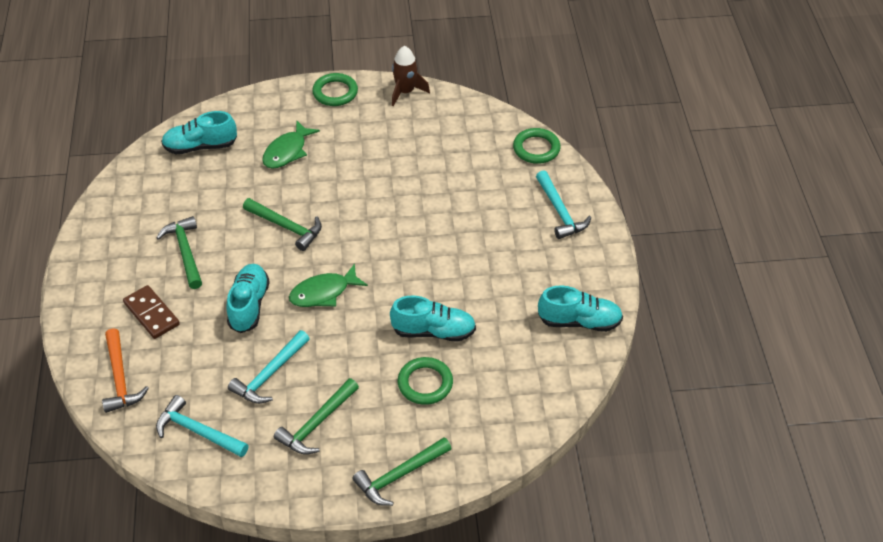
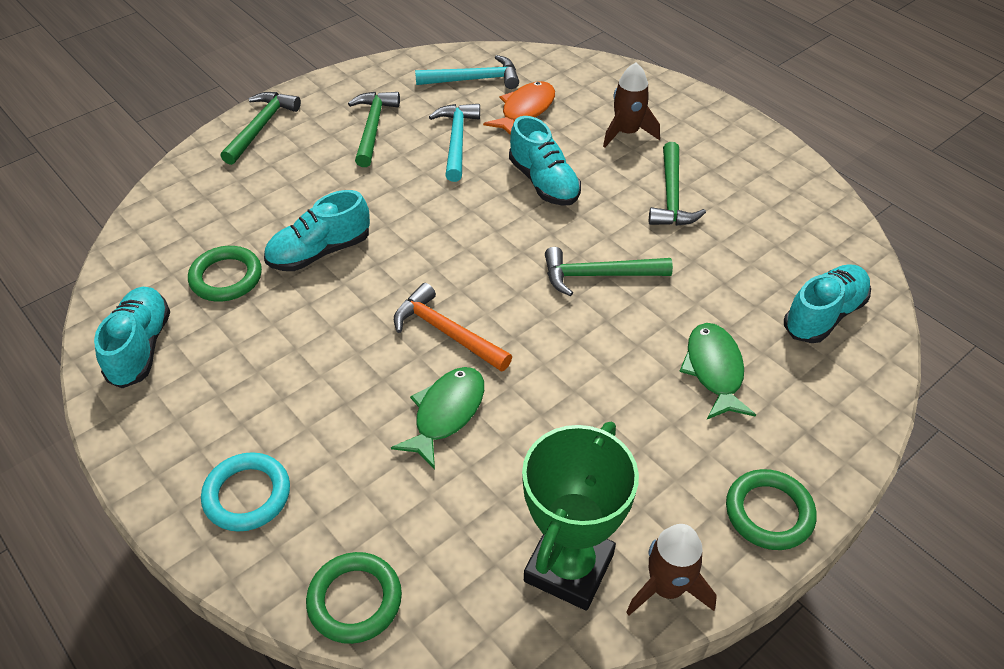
camera: 145 degrees right, 0 degrees up
orange hammer [102,328,149,413] -> orange hammer moved to [394,283,512,371]
brown domino [123,285,180,339] -> brown rocket [603,63,660,147]
green hammer [156,216,202,289] -> green hammer turned 60 degrees clockwise [649,142,706,226]
green fish [289,264,368,307] -> green fish moved to [391,367,484,469]
green ring [398,357,453,405] -> green ring moved to [188,246,262,302]
turquoise hammer [536,170,591,239] -> turquoise ring [201,452,290,532]
turquoise shoe [538,285,623,332] -> turquoise shoe turned 120 degrees clockwise [94,287,170,388]
none -> orange fish [483,81,555,135]
none -> green trophy [522,422,639,611]

